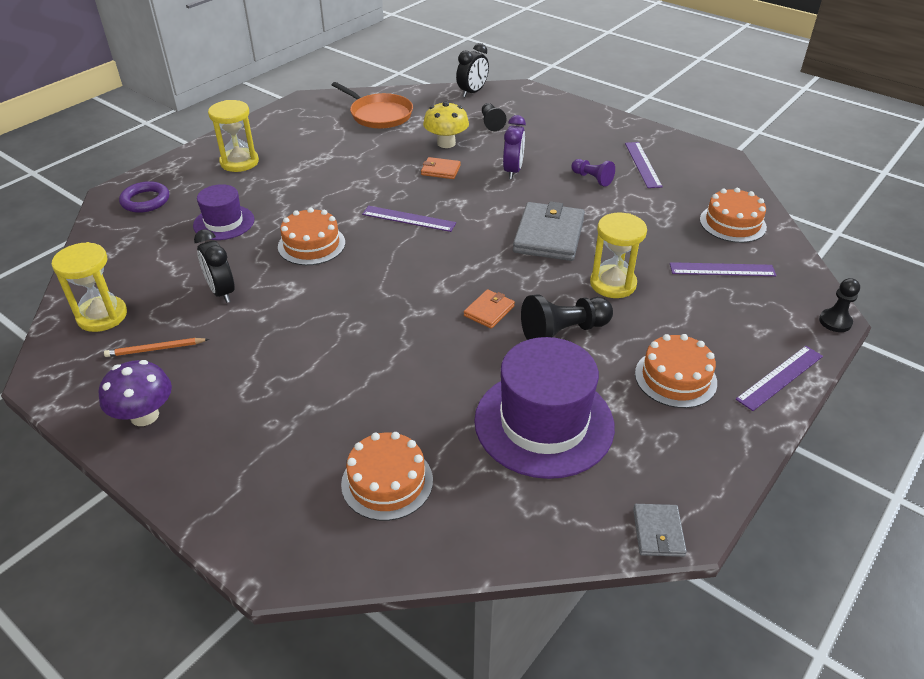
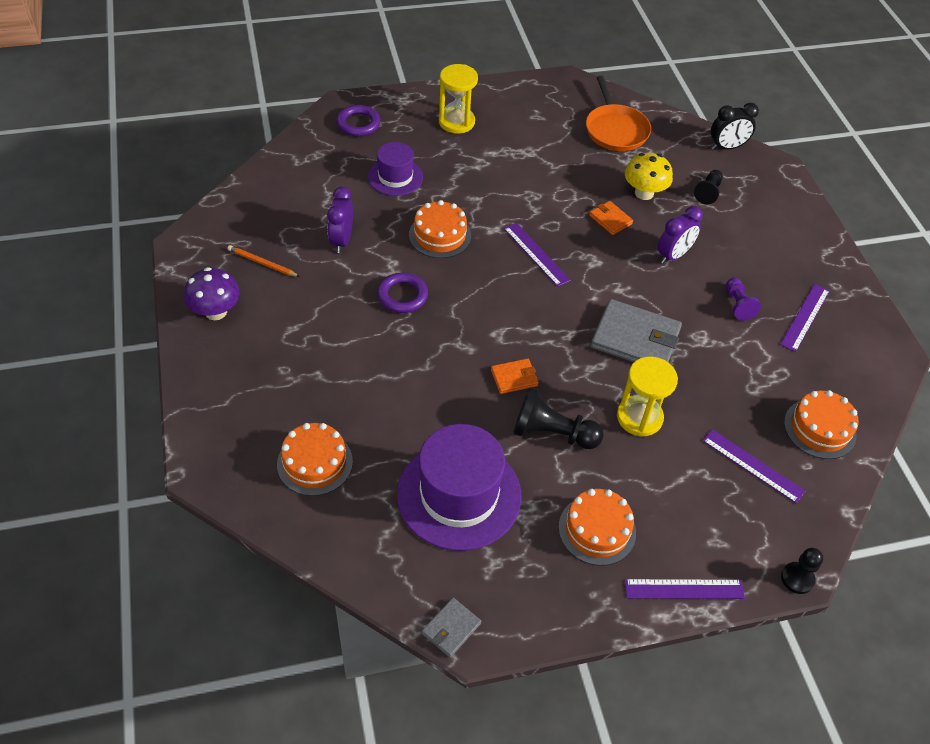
camera: 35 degrees right, 10 degrees up
yellow hourglass [52,242,127,332] -> none
black clock [194,229,235,303] -> purple clock [327,187,353,253]
grey wallet [513,201,585,261] -> grey wallet turned 60 degrees clockwise [591,299,682,362]
none -> purple ring [377,273,428,313]

